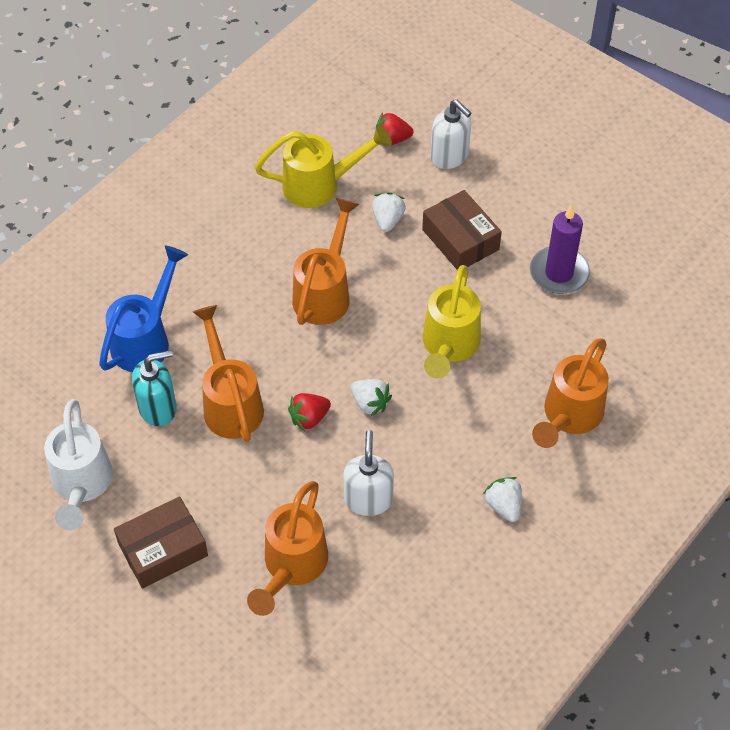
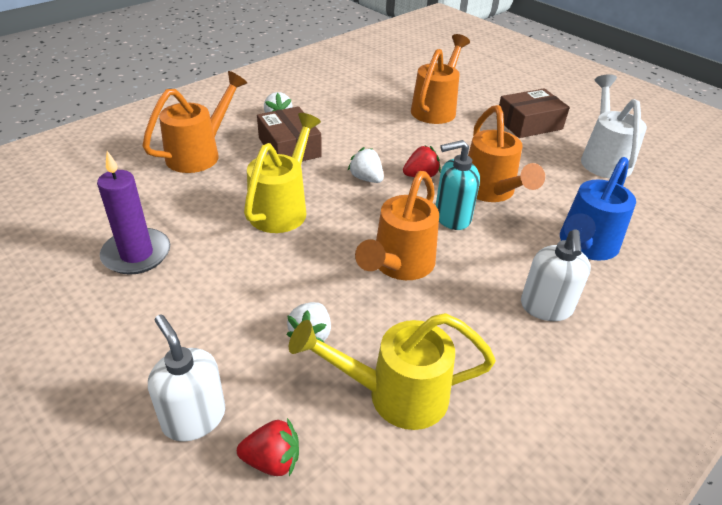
camera: 175 degrees left, 15 degrees down
turquoise soap dispenser [132,350,177,426] -> turquoise soap dispenser moved to [435,140,480,230]
white soap dispenser [343,430,394,516] -> white soap dispenser moved to [521,229,591,321]
brown box [422,190,502,270] -> brown box moved to [257,106,321,162]

